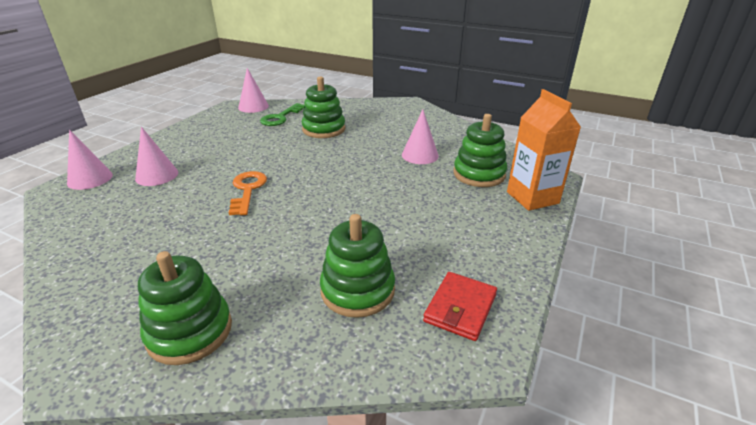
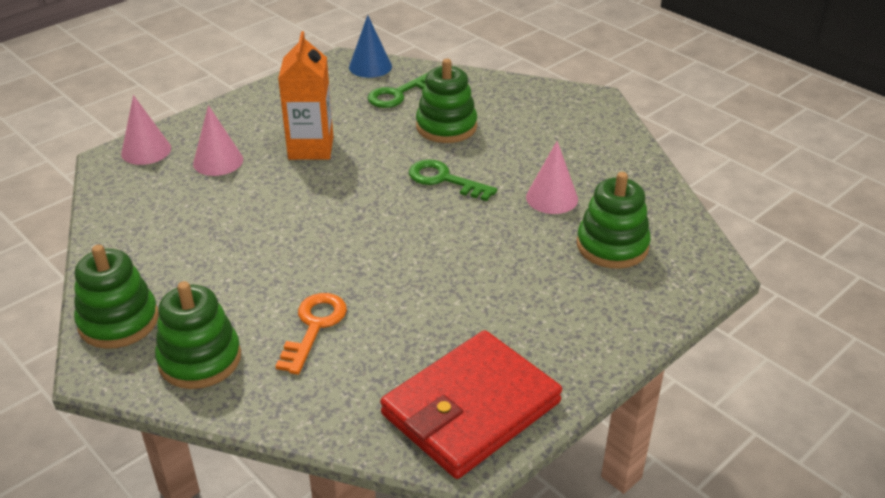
camera: 20 degrees right, 5 degrees up
orange key [228,171,267,215] -> orange key moved to [276,293,347,375]
pink cone [238,68,269,113] -> blue cone [349,15,392,78]
green stacking toy [320,214,395,318] -> green stacking toy moved to [74,245,159,349]
red wallet [423,272,497,341] -> red wallet [380,330,562,479], size x1.88
orange carton [507,89,581,211] -> orange carton moved to [278,31,333,160]
none -> green key [409,159,497,201]

